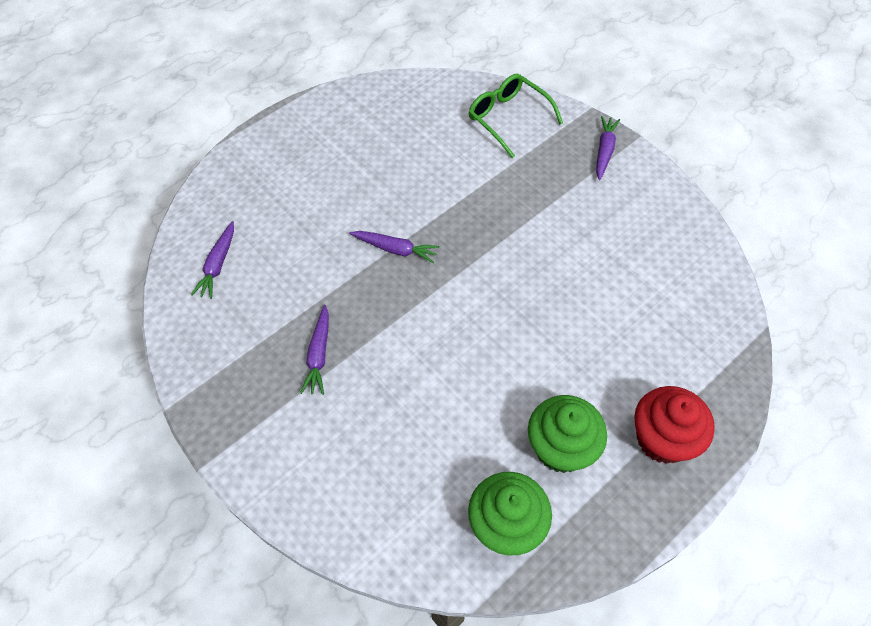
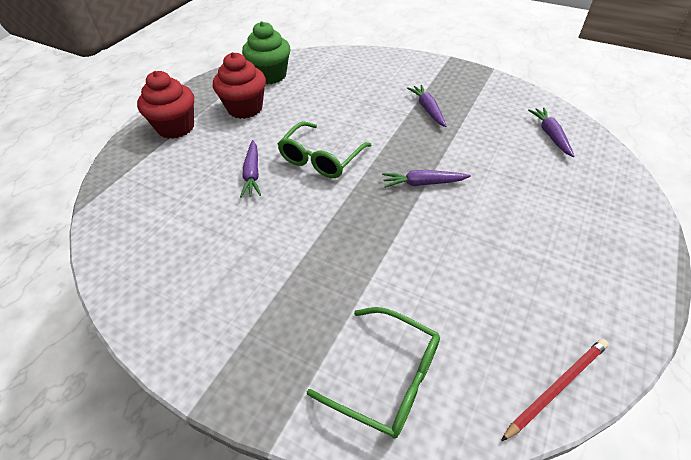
camera: 160 degrees right, 10 degrees down
green cupcake [528,395,607,473] -> red cupcake [213,52,266,119]
purple carrot [596,116,620,180] -> purple carrot moved to [240,140,261,197]
none -> green glasses [278,122,371,178]
none -> red pencil [501,339,608,441]

